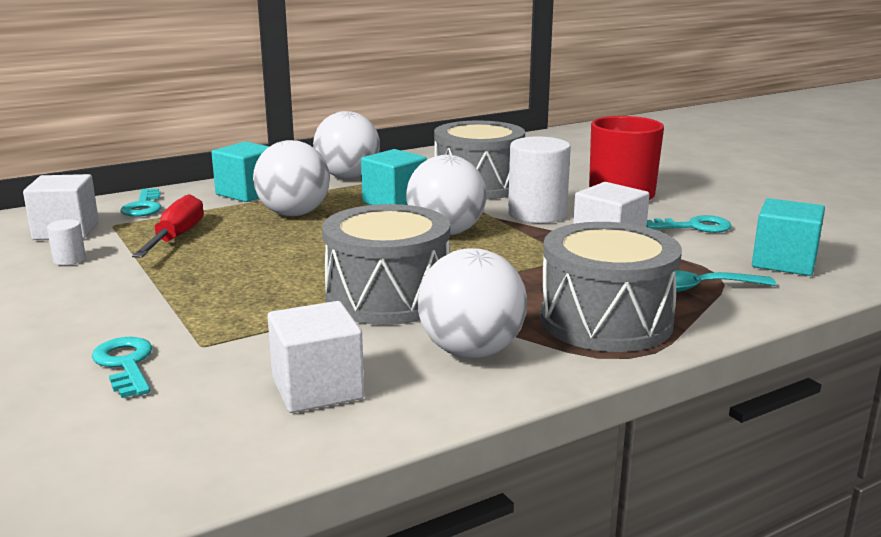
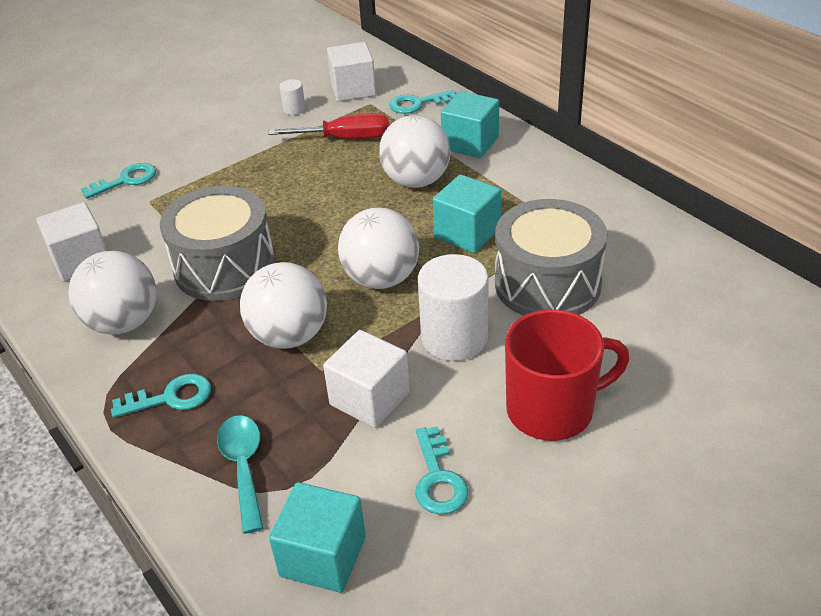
camera: 85 degrees right, 20 degrees up
white ball [313,111,380,179] -> white ball moved to [240,262,327,349]
grey drum [540,222,682,352] -> turquoise key [111,374,211,418]

